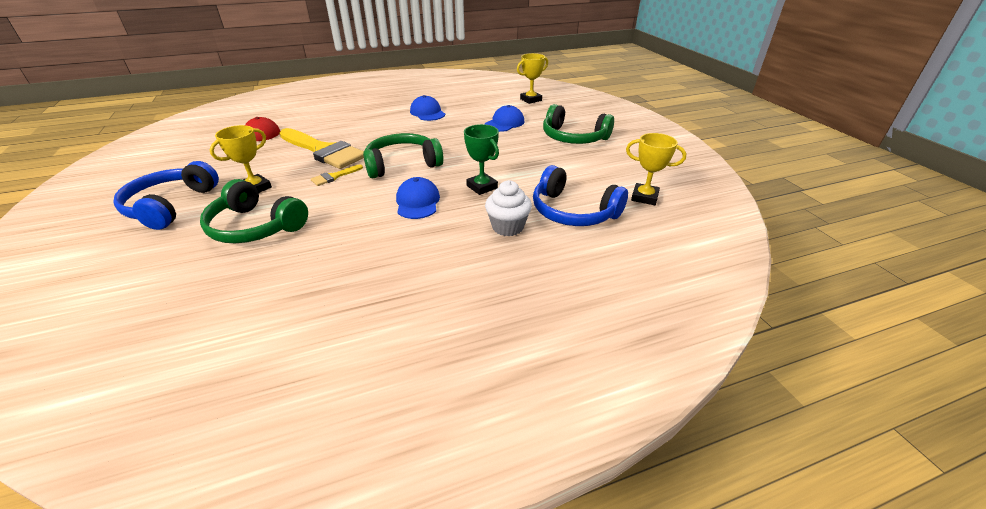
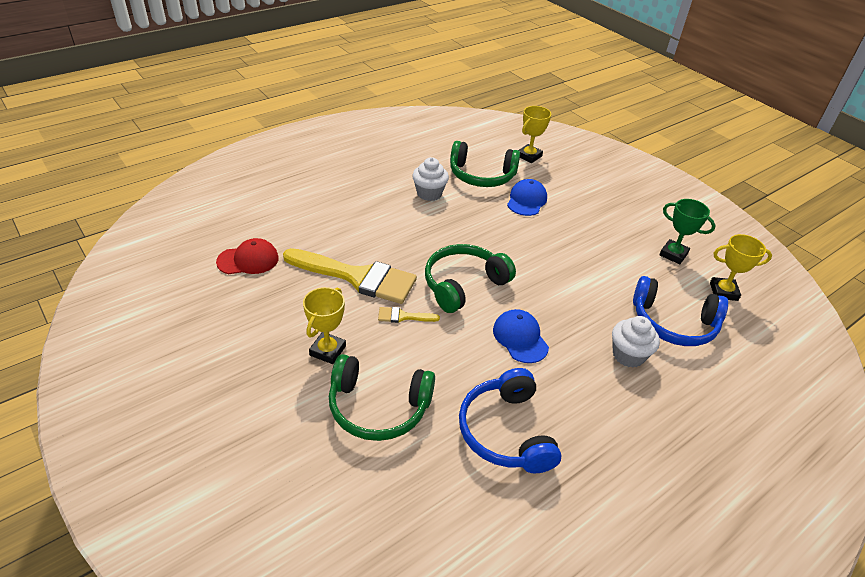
camera: 20 degrees left, 5 degrees up
blue headphones [113,161,219,230] -> blue headphones moved to [459,368,561,473]
yellow brush [311,164,363,186] -> yellow brush turned 60 degrees clockwise [378,307,440,323]
blue cap [410,95,446,121] -> white cupcake [412,157,449,201]
green trophy [464,124,499,195] -> green trophy moved to [659,199,716,264]
green headphones [543,104,614,144] -> green headphones moved to [450,141,520,187]

